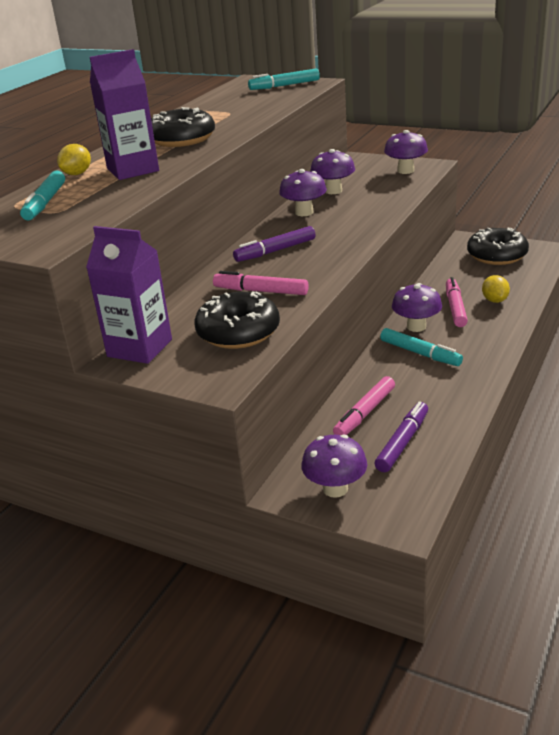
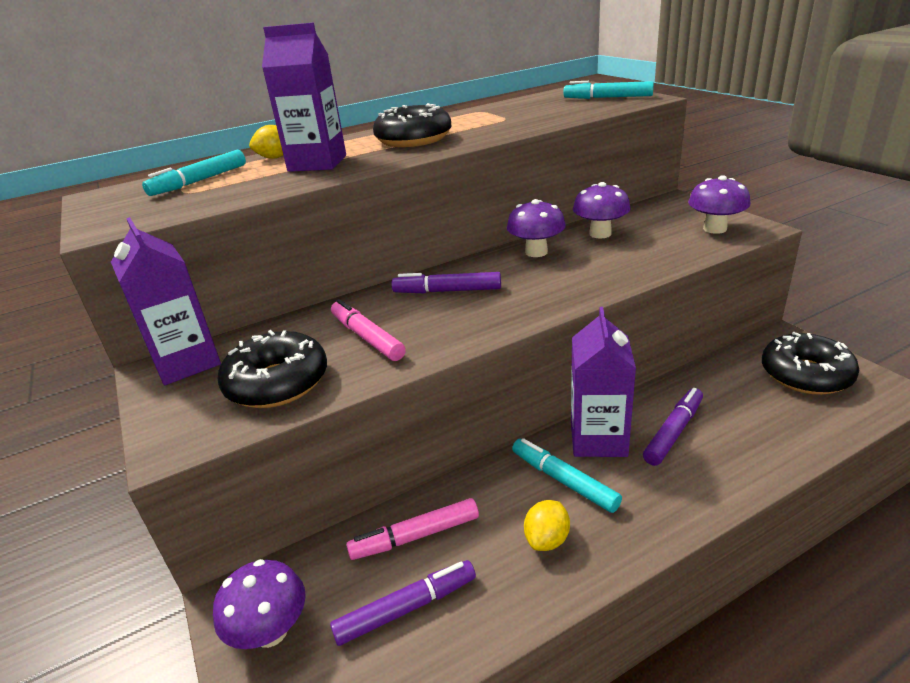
camera: 35 degrees right, 0 degrees up
turquoise marker [380,328,463,366] -> turquoise marker turned 150 degrees clockwise [512,438,622,513]
purple mushroom [392,283,442,332] -> purple carton [571,307,636,457]
pink marker [446,277,468,327] -> purple marker [643,388,703,466]
yellow lemon [482,275,510,303] -> yellow lemon moved to [524,500,570,551]

